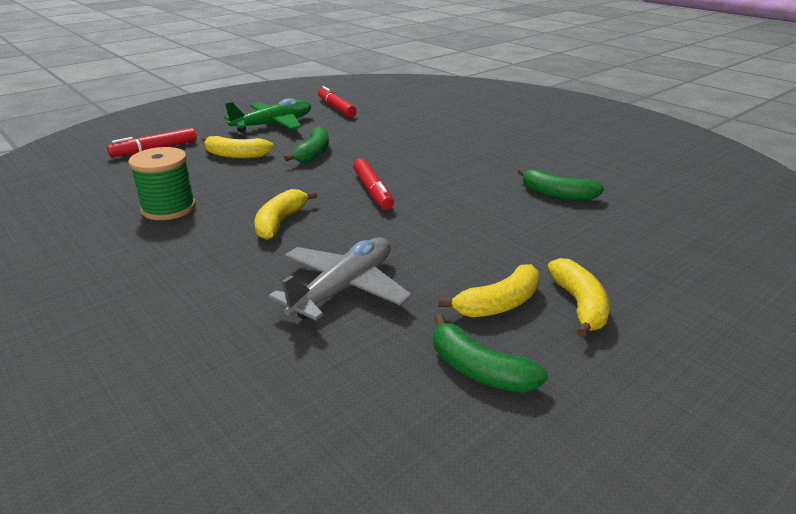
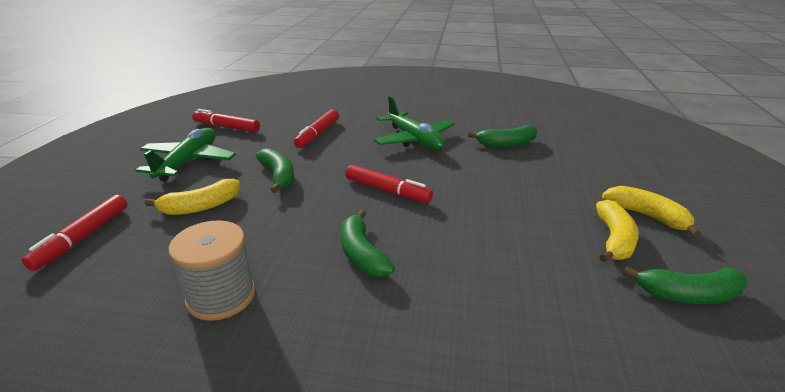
camera: 40 degrees left, 0 degrees up
green spool [128,147,196,220] -> grey spool [169,220,256,321]
yellow banana [255,189,318,240] -> green banana [341,210,395,277]
grey plane [268,237,412,321] -> none
none -> red marker [294,109,339,148]
none -> green plane [374,96,455,150]

